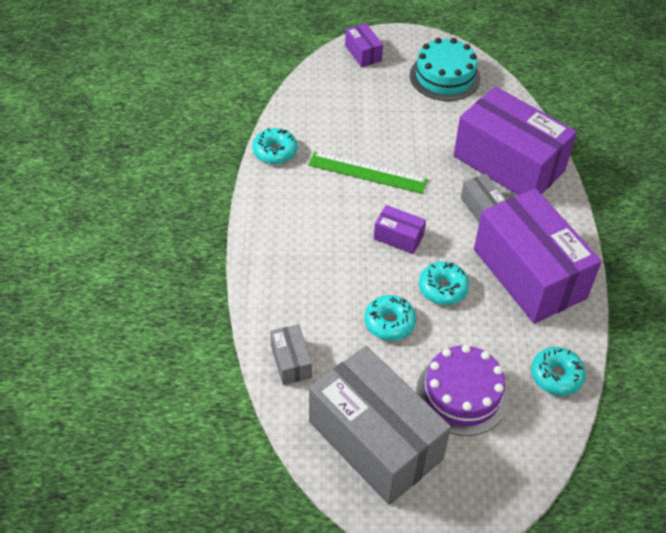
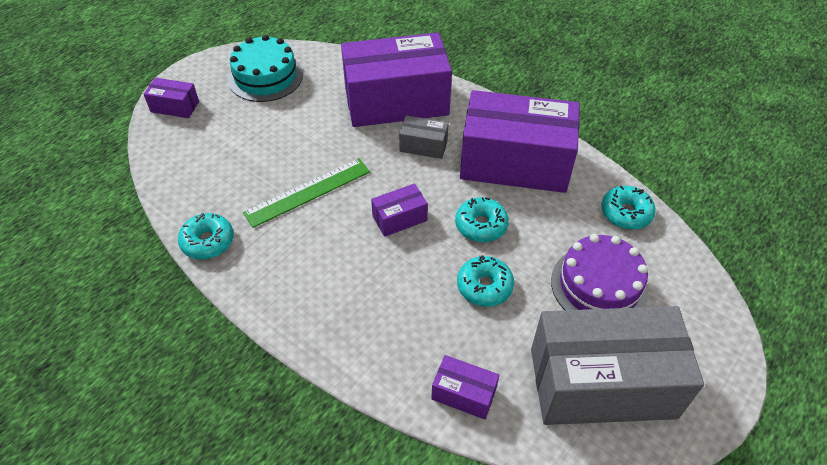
camera: 50 degrees left, 0 degrees up
grey box [270,324,312,385] -> purple box [431,355,499,420]

